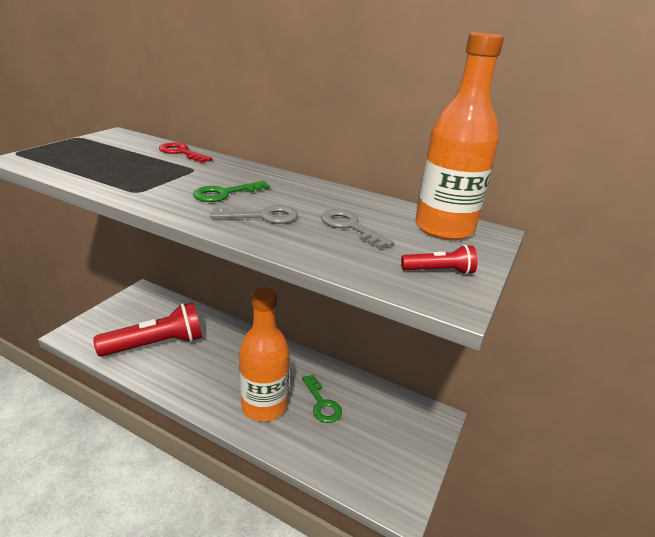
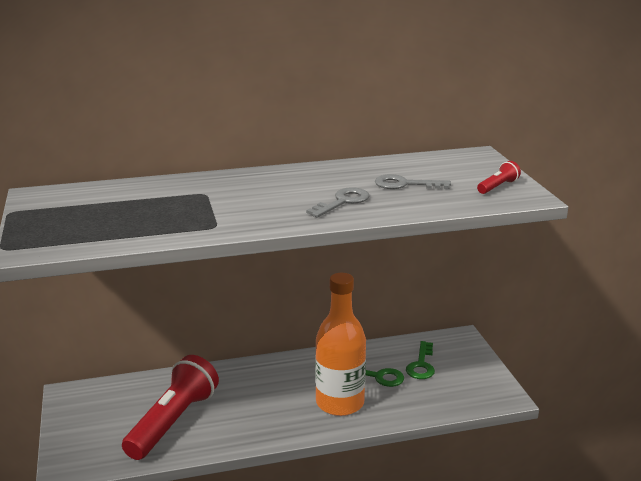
camera: 40 degrees left, 5 degrees down
red key [159,142,212,163] -> none
green key [193,181,270,202] -> green key moved to [406,341,435,379]
orange bottle [416,32,504,240] -> none

